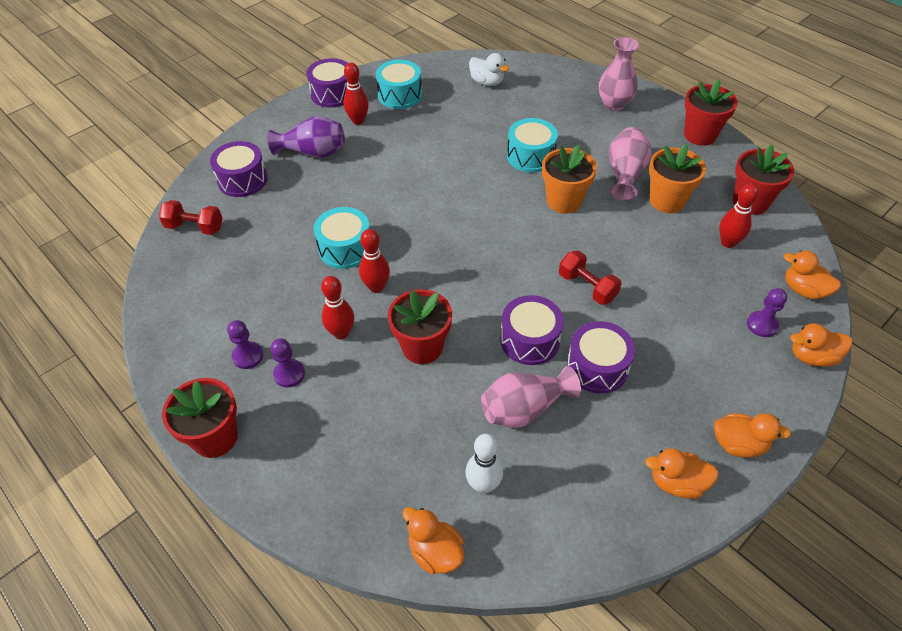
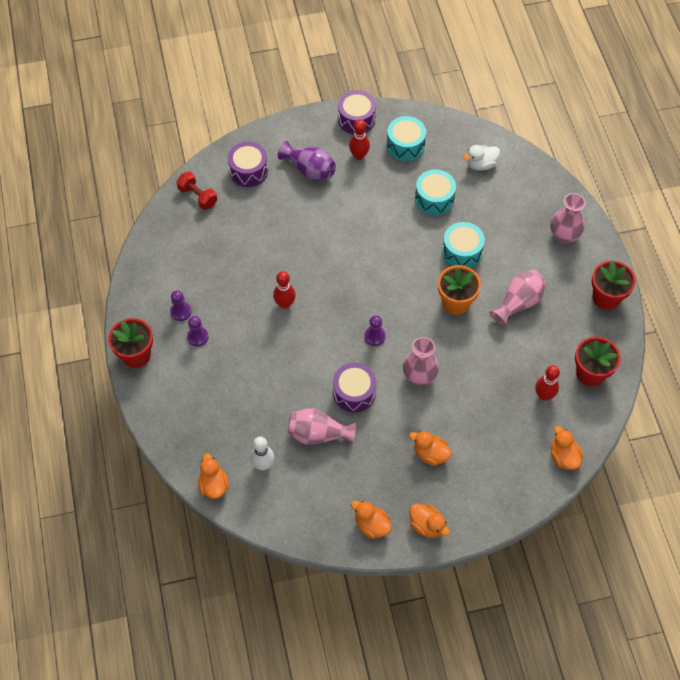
camera: 30 degrees right, 10 degrees up
turquoise drum [314,207,370,269] -> turquoise drum moved to [415,169,456,215]
red bowling pin [321,276,354,339] -> none
red flower pot [388,289,452,364] -> none
white duck [469,53,509,86] -> white duck turned 90 degrees clockwise [463,145,500,171]
red dumbbell [559,251,622,305] -> pink vase [403,337,439,386]
purple drum [567,321,635,394] -> none
orange flower pot [649,144,706,213] -> none
purple pawn [747,288,787,337] -> purple pawn moved to [364,315,386,346]
orange duck [790,323,852,367] -> orange duck moved to [409,431,452,466]

